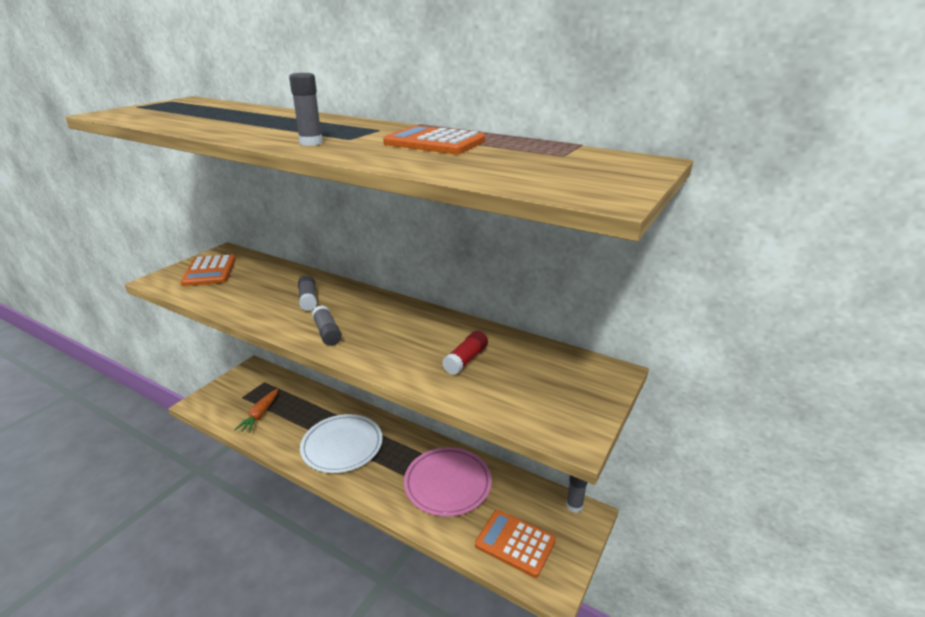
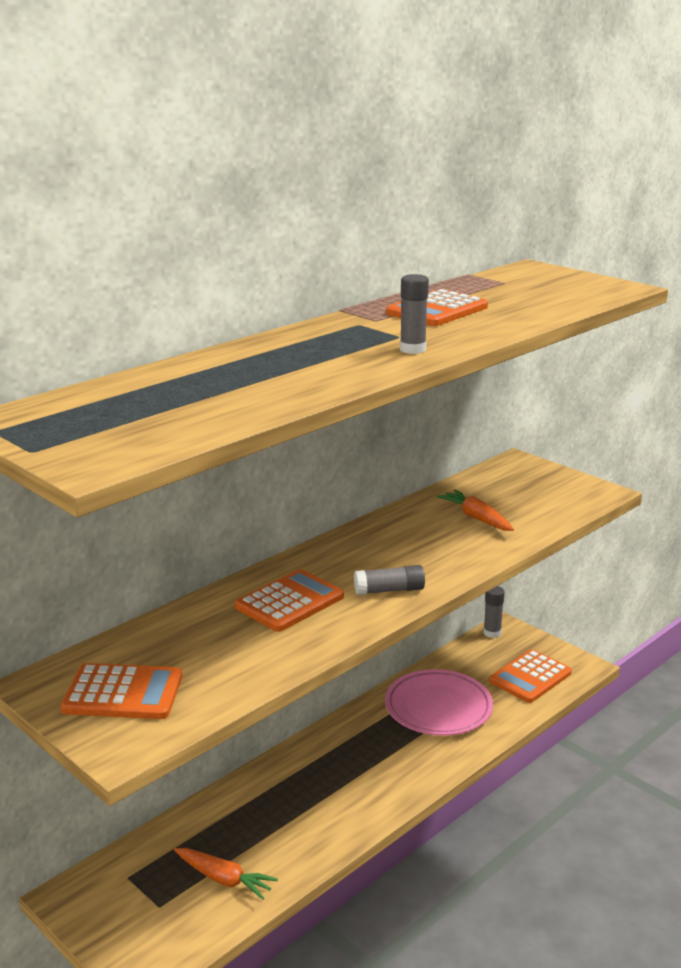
camera: 75 degrees left, 5 degrees down
grey glue stick [298,275,317,311] -> orange calculator [235,569,344,632]
white plate [300,414,383,473] -> none
red glue stick [442,331,488,375] -> orange carrot [437,489,514,531]

